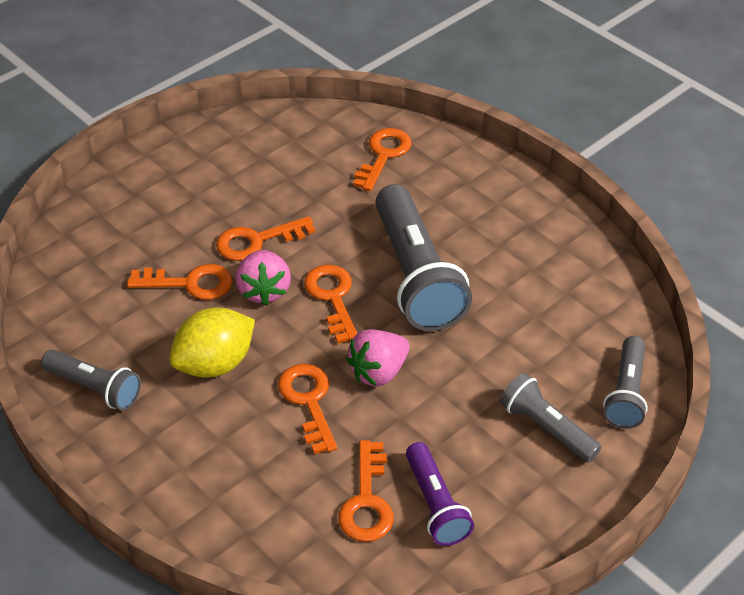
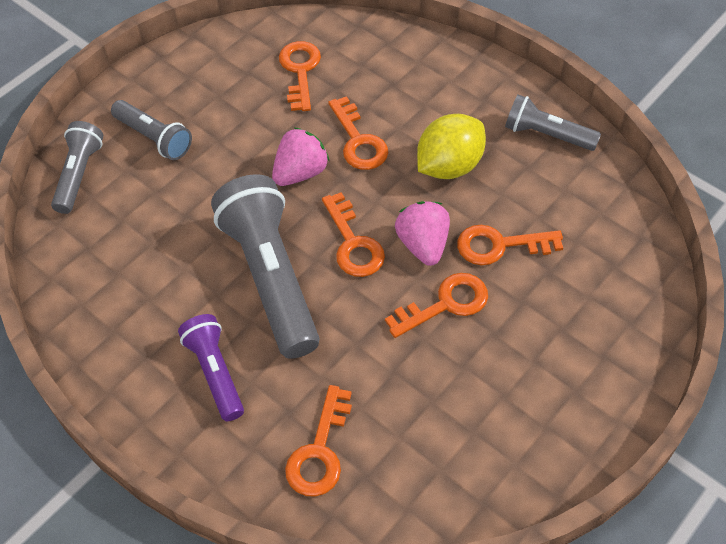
camera: 175 degrees right, 10 degrees up
purple flashlight [406,442,474,546] -> purple flashlight moved to [178,314,244,421]

